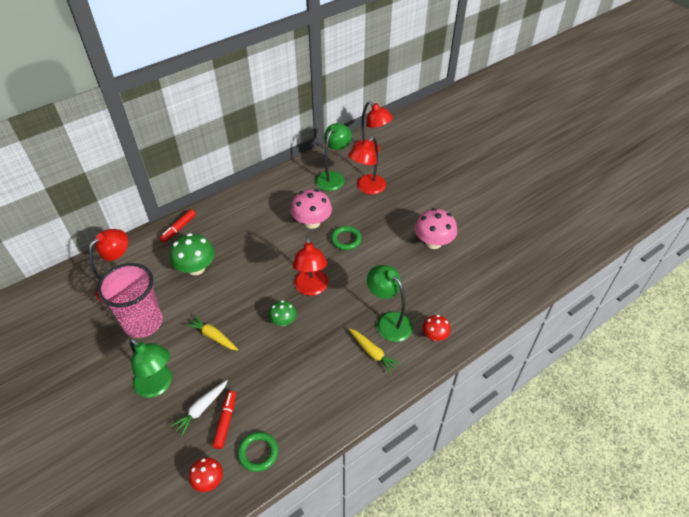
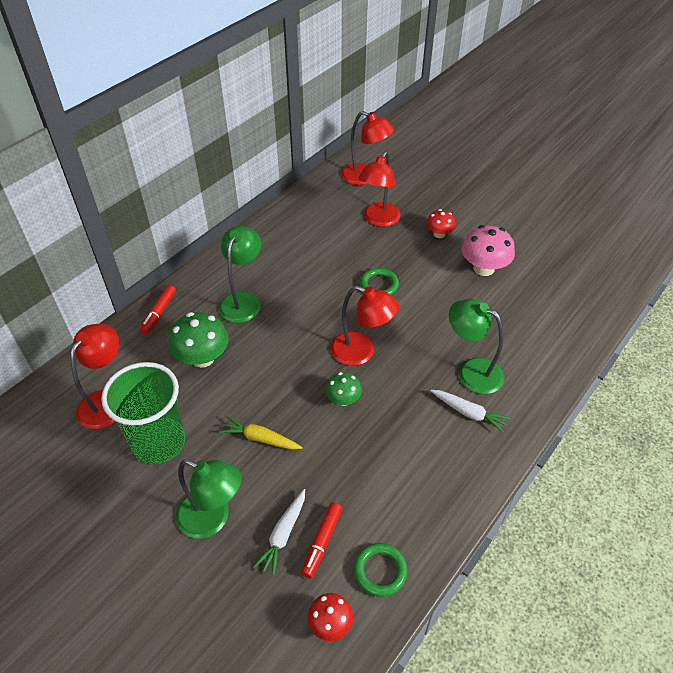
camera: 15 degrees left, 0 degrees up
pink cup [97,263,163,338] -> green cup [101,362,185,464]
red marker [212,391,236,449] -> red marker turned 150 degrees counterclockwise [301,502,342,578]
pink mushroom [291,189,332,229] -> none
red lamp [293,236,328,296] -> red lamp turned 45 degrees counterclockwise [330,286,399,366]
green lamp [316,123,352,191] -> green lamp moved to [219,226,261,323]
yellow carrot [349,328,401,374] -> white carrot [430,390,511,433]
red mushroom [422,315,451,341] -> red mushroom moved to [426,209,456,238]

